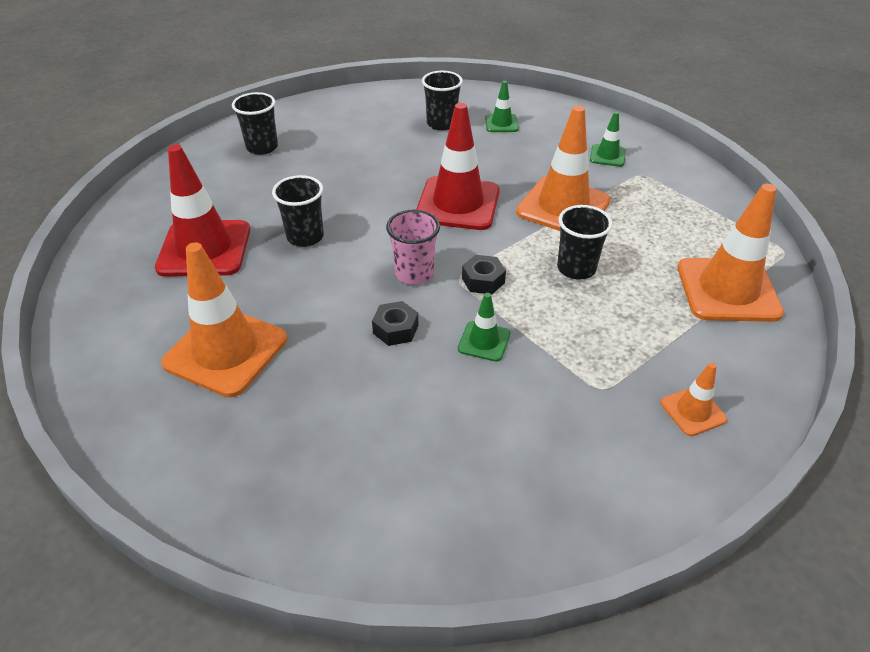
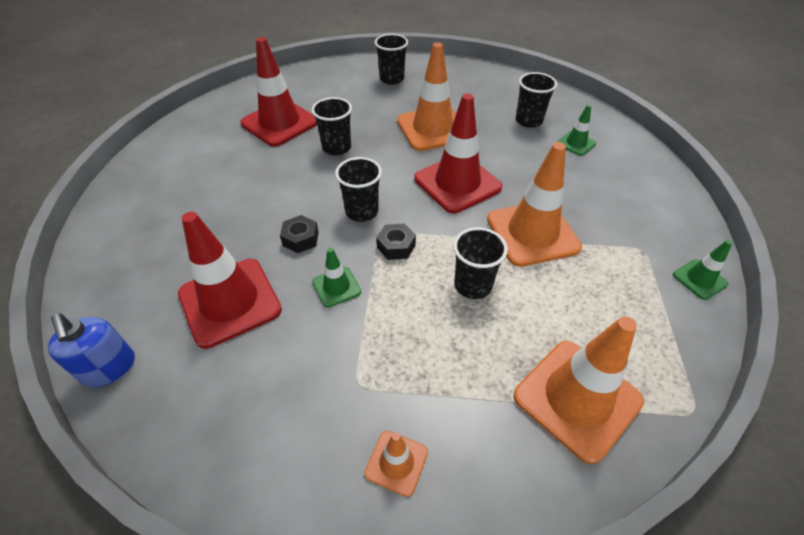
camera: 45 degrees right, 5 degrees up
orange traffic cone [161,242,287,397] -> orange traffic cone moved to [397,42,456,151]
pink cup [386,209,440,285] -> black cup [335,157,382,222]
green traffic cone [590,111,626,167] -> green traffic cone moved to [673,240,732,300]
none -> blue soap dispenser [48,313,135,387]
none -> red traffic cone [178,212,282,349]

